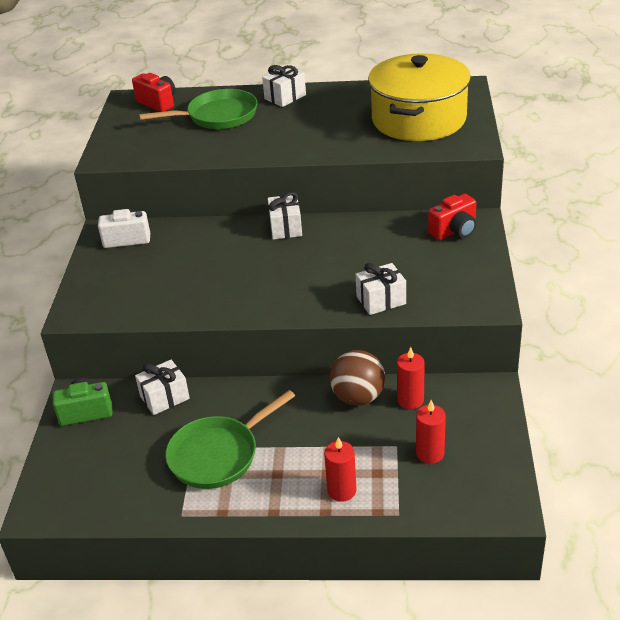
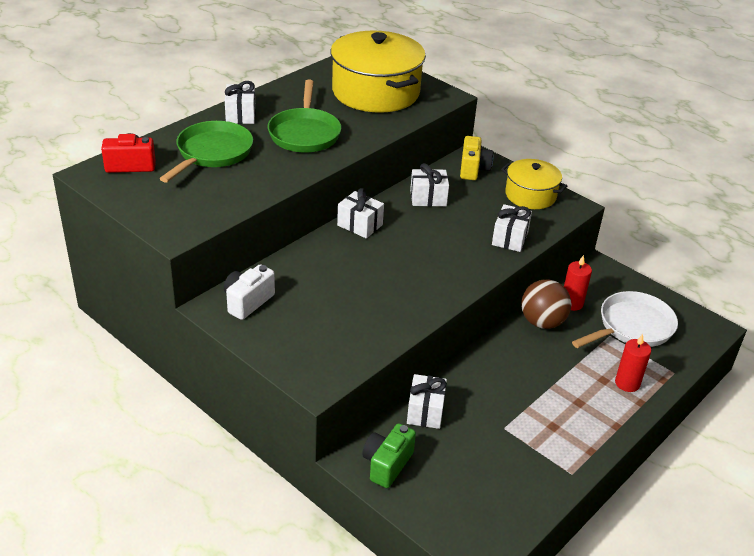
camera: 55 degrees left, 0 degrees up
green pan [165,390,295,489] -> green pan moved to [268,80,341,152]
red candle [416,400,446,464] -> white pan [572,291,678,348]
red camera [428,194,476,240] -> yellow camera [460,136,493,180]
none -> white gift [410,163,449,206]
none -> yellow pot [501,159,567,209]

